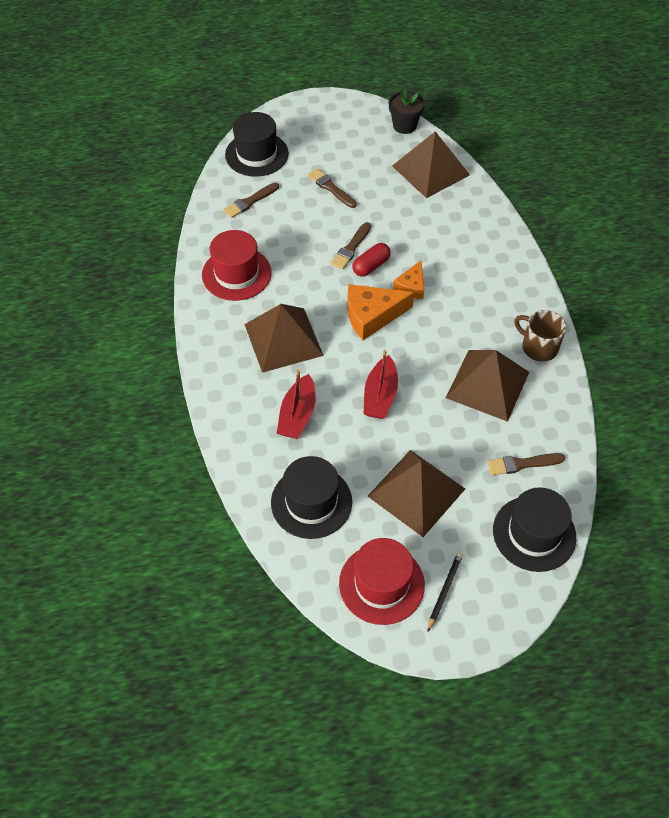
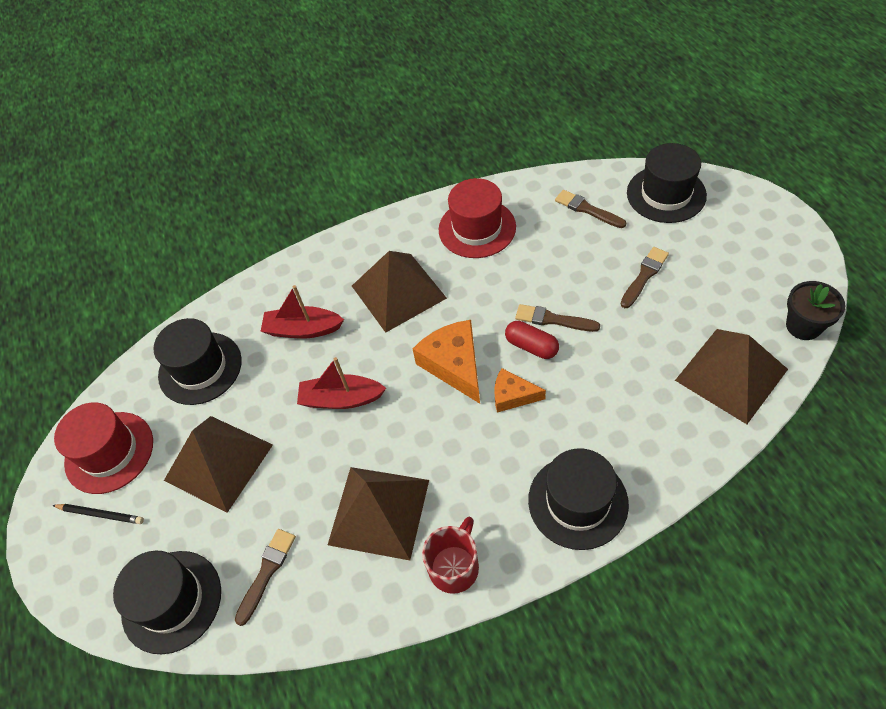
camera: 85 degrees right, 0 degrees up
brown brush [487,453,565,475] -> brown brush turned 45 degrees clockwise [235,529,296,626]
brown mug [514,310,566,362] -> red mug [422,517,479,594]
none -> black hat [528,448,629,550]

